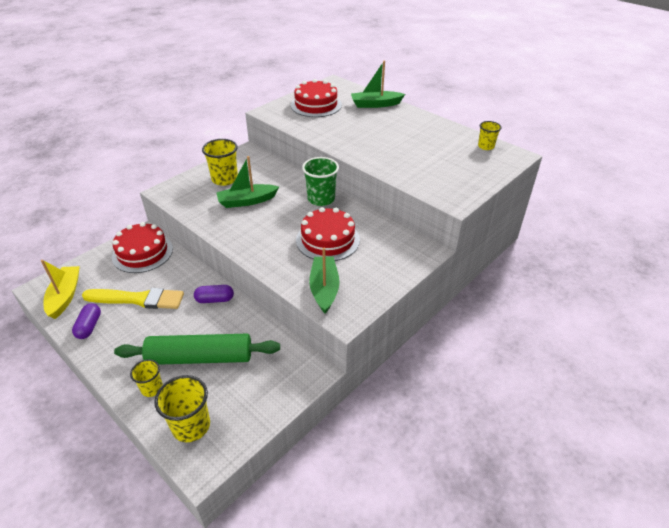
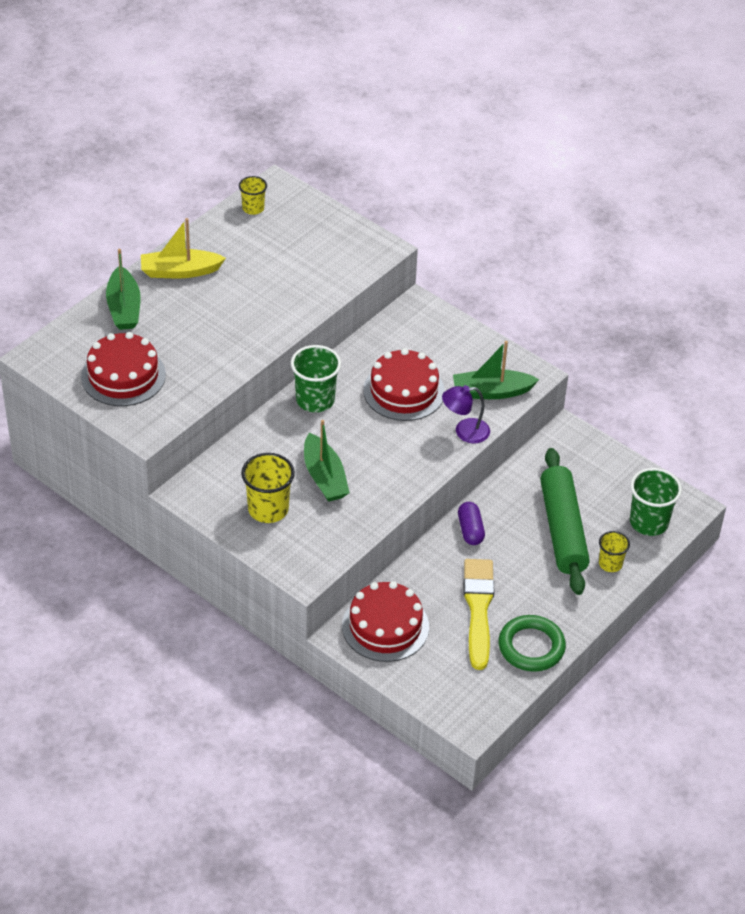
camera: 95 degrees left, 5 degrees up
yellow boat [41,260,80,319] -> yellow boat moved to [141,218,226,278]
purple capsule [72,303,101,339] -> green ring [498,615,566,672]
yellow cup [154,375,210,442] -> green cup [630,468,682,536]
none -> purple lamp [442,385,490,443]

